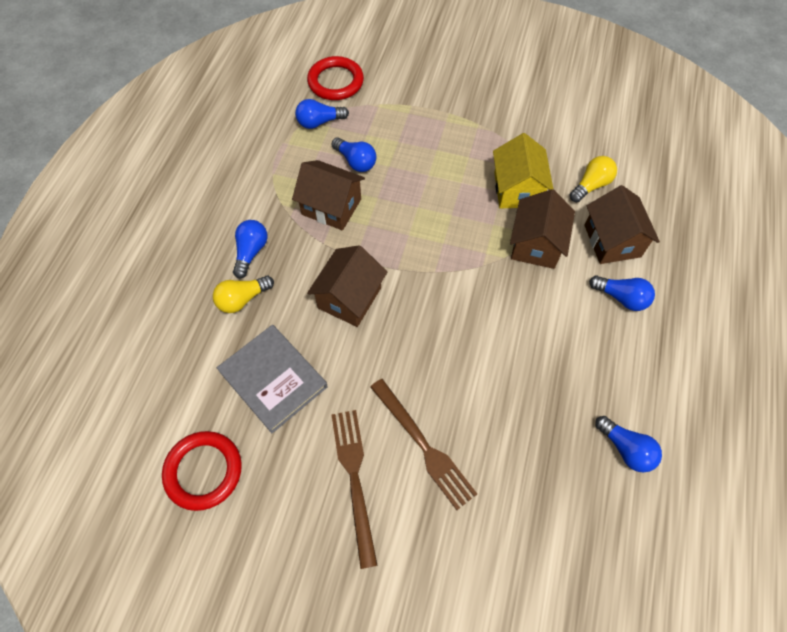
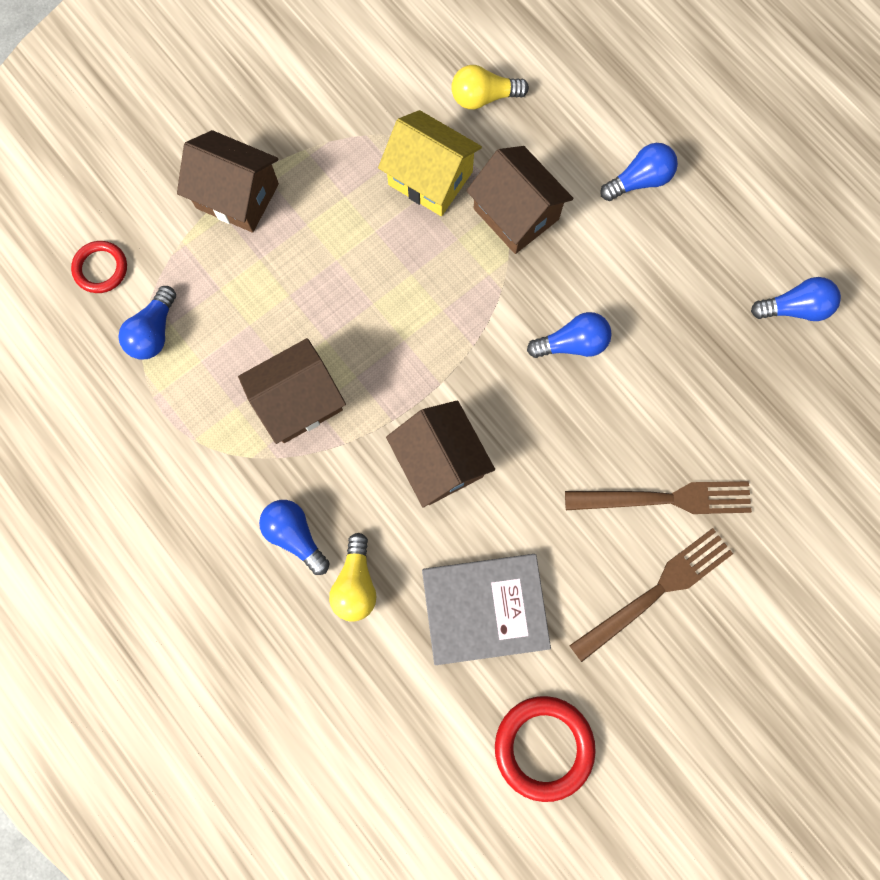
camera: 55 degrees left, 15 degrees up
red ring [307,56,364,100] -> red ring [71,241,127,293], size x0.62
brown fork [331,410,378,569] -> brown fork turned 120 degrees clockwise [569,528,733,662]
blue light bulb [332,138,376,172] -> blue light bulb moved to [527,312,612,358]
yellow light bulb [570,156,617,202] -> yellow light bulb turned 90 degrees counterclockwise [451,65,529,110]
brown house [585,185,660,264] -> brown house moved to [177,130,279,233]

